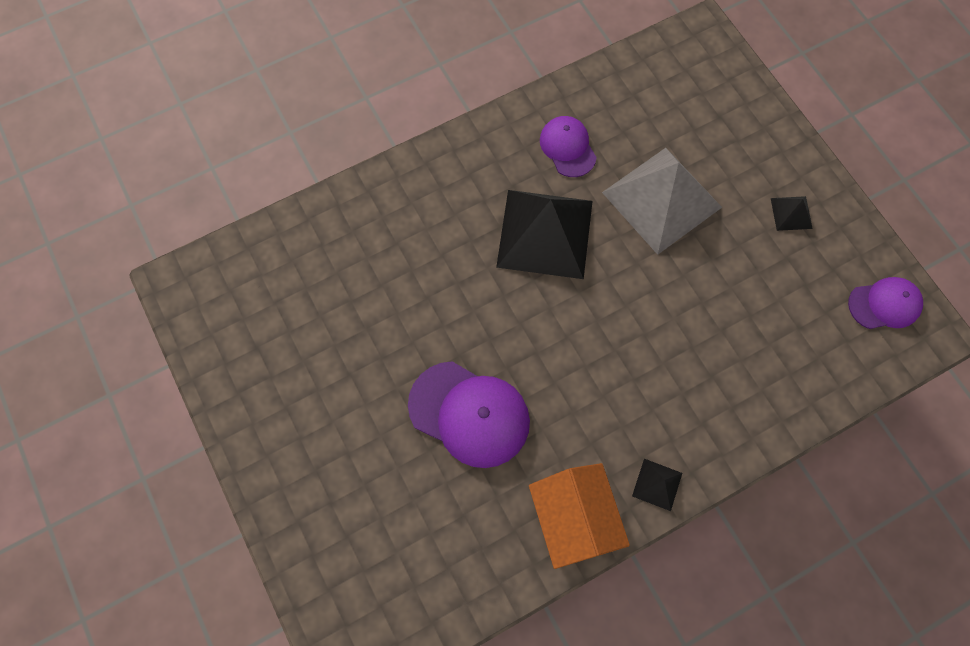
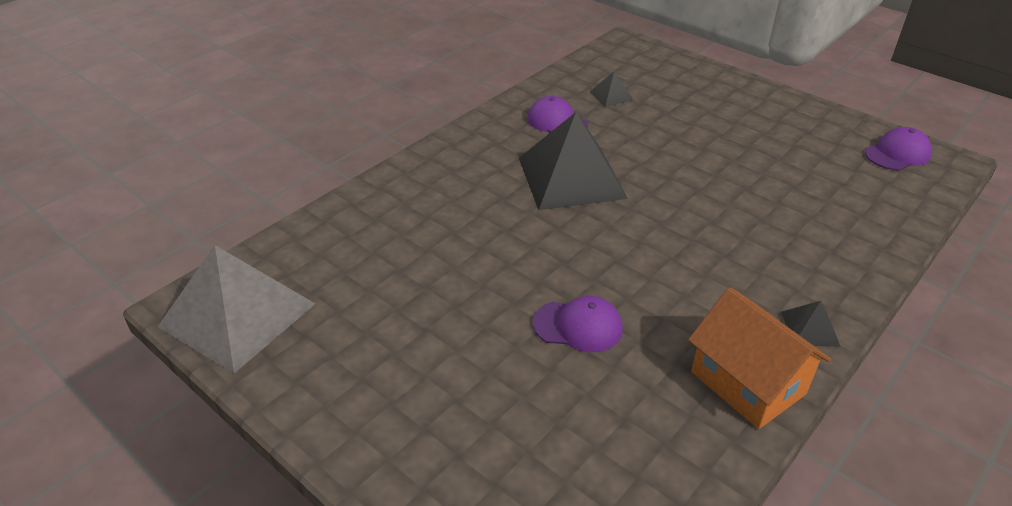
camera: 20 degrees left, 30 degrees down
purple cap [408,361,530,468] -> purple cap [533,296,623,352], size x0.60
grey pyramid [602,148,722,255] -> grey pyramid moved to [158,245,315,373]
black pyramid [771,196,813,231] -> black pyramid moved to [590,71,633,107]

